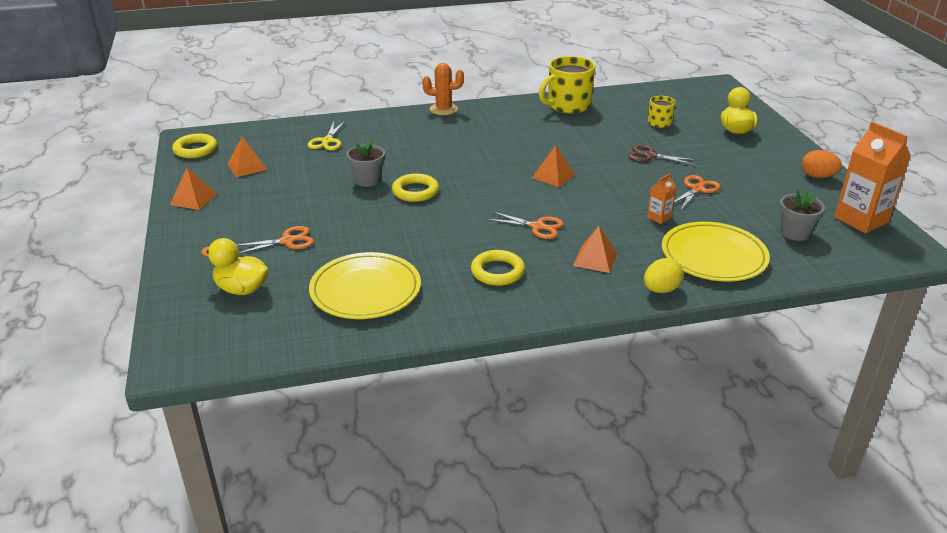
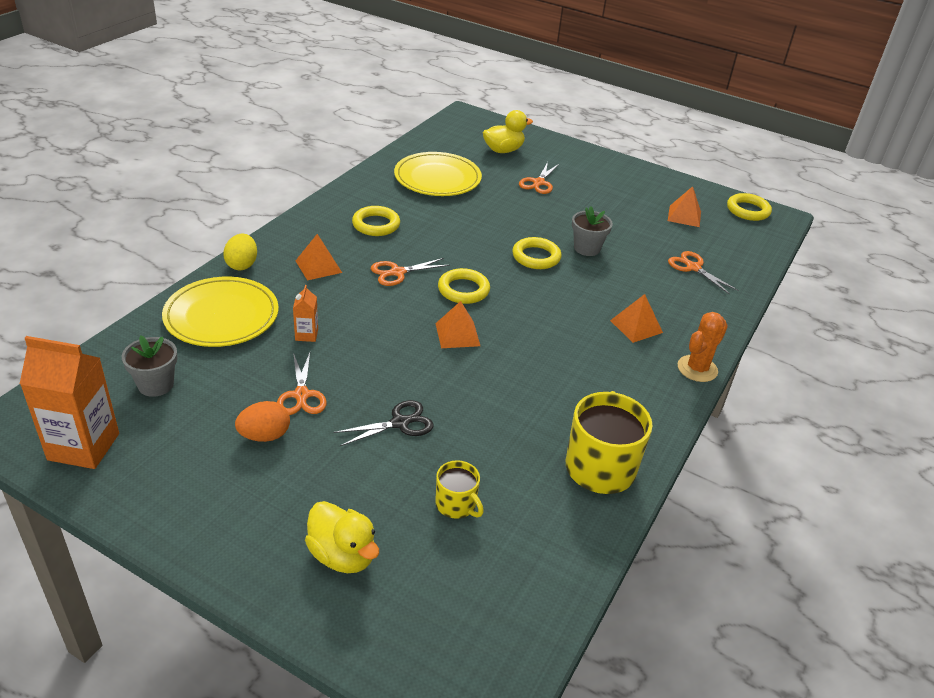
camera: 130 degrees right, 5 degrees up
orange pyramid [170,168,217,210] -> orange pyramid moved to [610,294,663,343]
yellow scissors [308,121,345,150] -> orange scissors [668,251,739,295]
brown scissors [628,144,698,165] -> black scissors [334,400,433,446]
orange egg [802,150,842,178] -> orange egg moved to [235,401,290,442]
none -> yellow ring [438,268,490,304]

